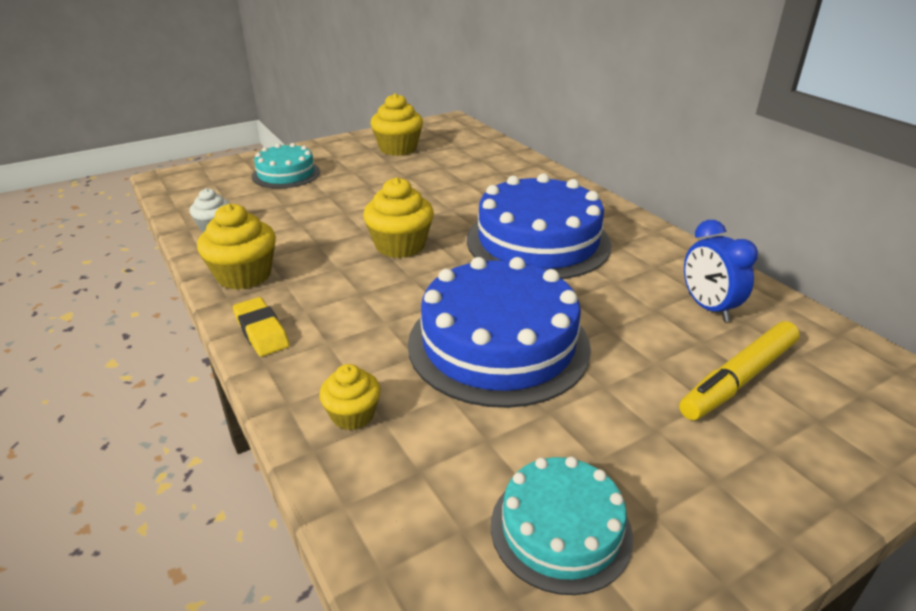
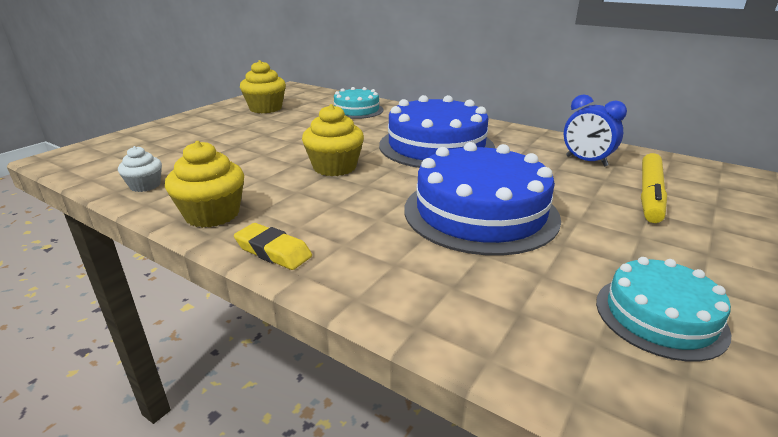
camera: 25 degrees left, 5 degrees down
turquoise cake [252,143,320,188] -> turquoise cake moved to [334,87,384,119]
yellow cupcake [319,364,381,430] -> none

